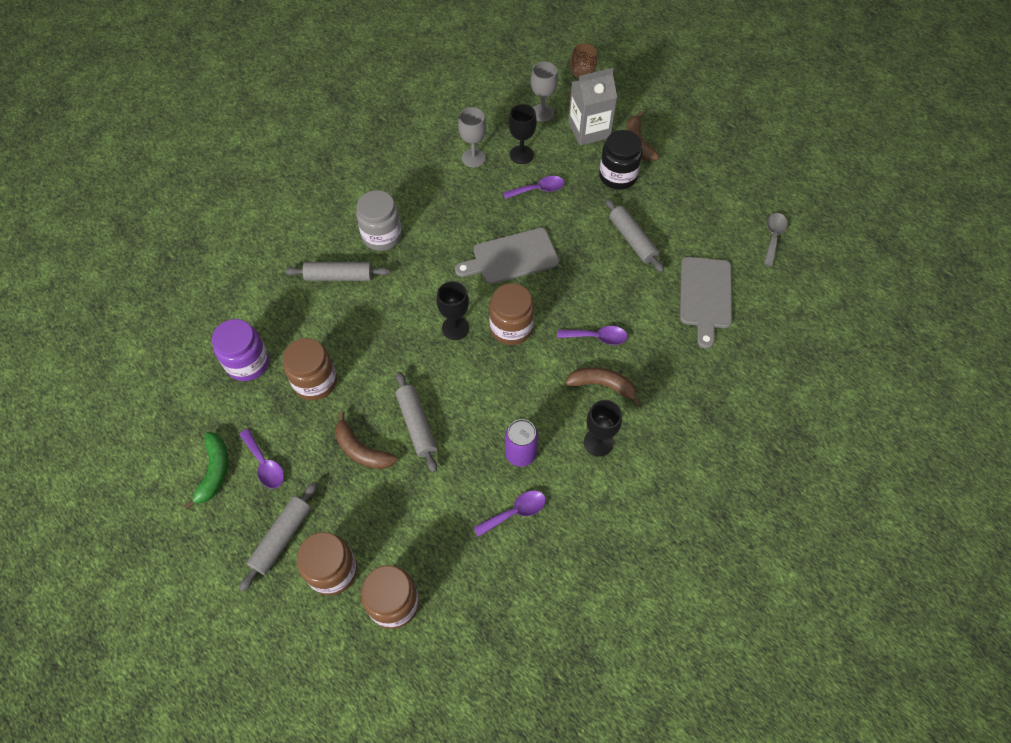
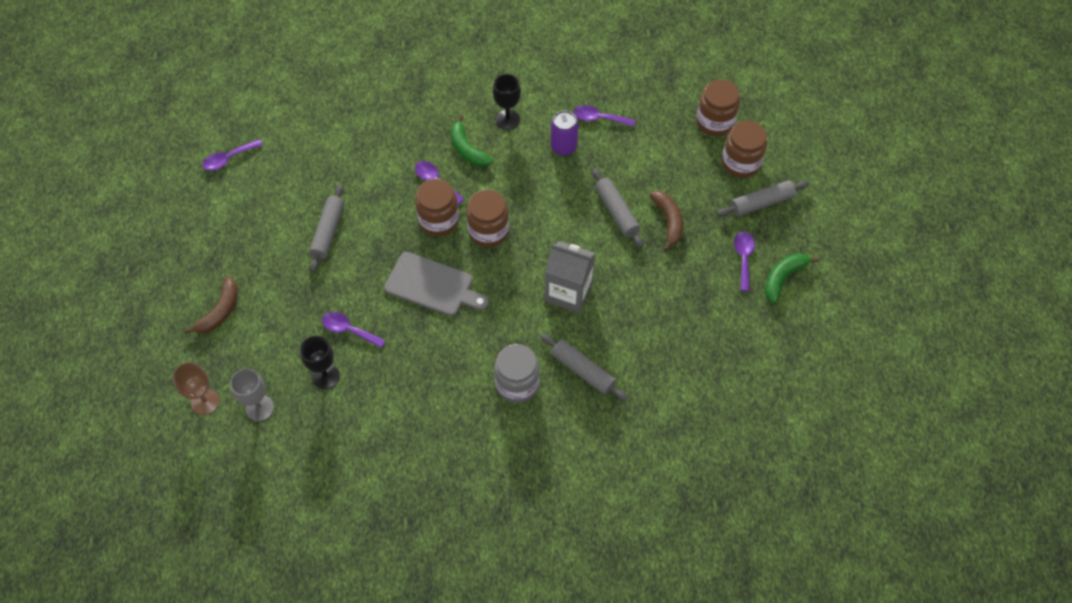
camera: 140 degrees left, 0 degrees up
purple jar [212,319,269,381] -> none
brown jar [283,338,337,400] -> brown jar moved to [415,178,459,236]
grey rolling pin [396,372,437,472] -> grey rolling pin turned 45 degrees counterclockwise [592,169,643,247]
black goblet [437,281,469,340] -> none
grey goblet [458,107,486,167] -> none
brown banana [565,367,641,407] -> green banana [451,115,493,167]
grey carton [568,68,617,146] -> grey carton moved to [545,241,595,313]
black jar [599,130,643,190] -> none
grey cutting board [680,257,732,348] -> none
grey spoon [764,213,788,266] -> purple spoon [202,139,263,171]

